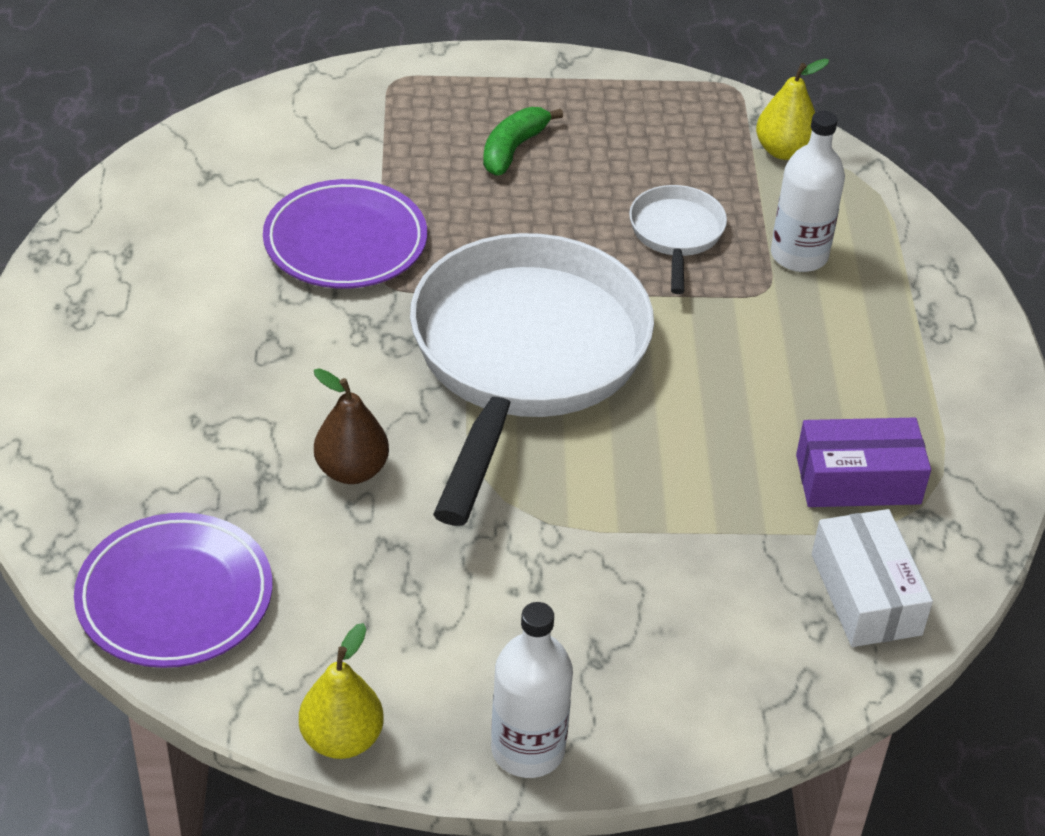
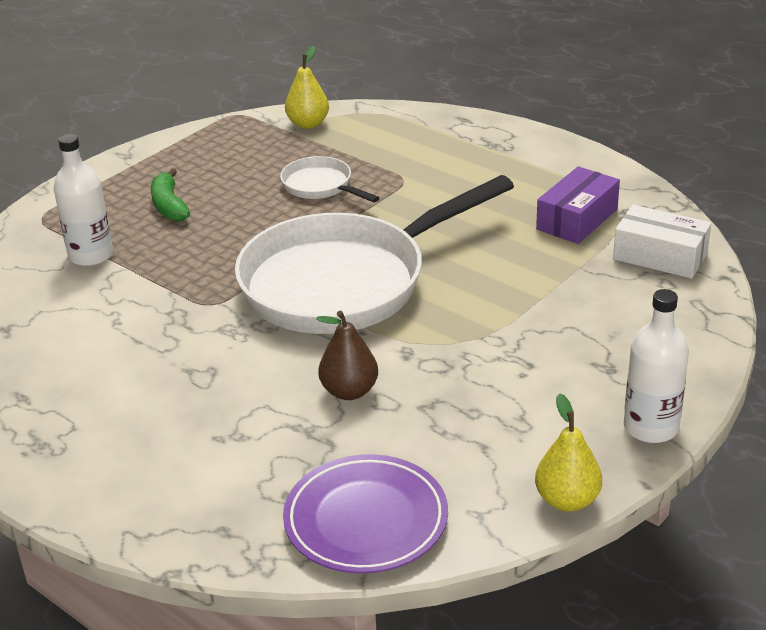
camera: 45 degrees left, 10 degrees down
purple plate [263,179,427,289] -> none
white pan [410,233,654,526] -> white pan turned 90 degrees counterclockwise [235,175,514,334]
white bottle [771,111,845,272] -> white bottle moved to [54,134,113,266]

